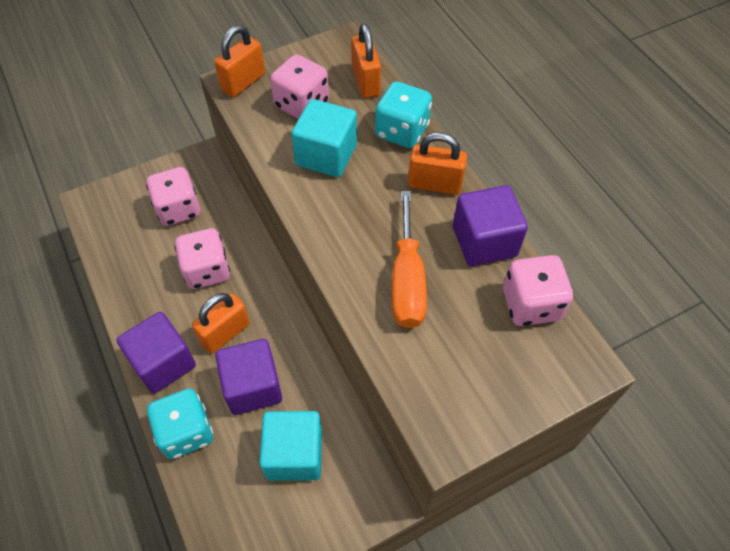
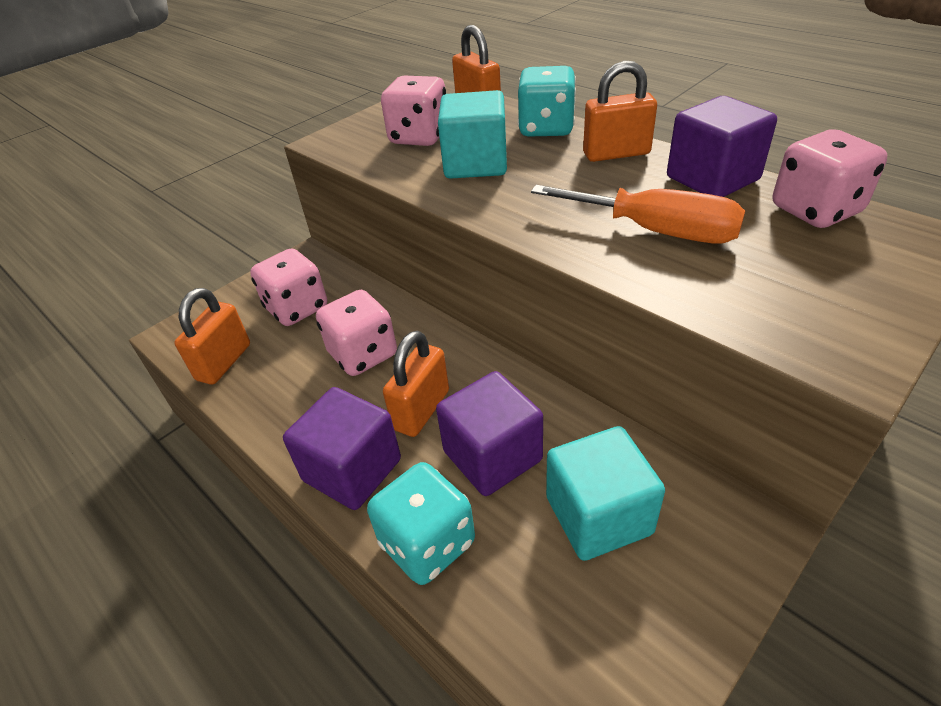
camera: 15 degrees left, 15 degrees down
orange padlock [214,25,265,97] -> orange padlock moved to [174,288,250,385]
orange screwdriver [392,191,427,328] -> orange screwdriver turned 45 degrees counterclockwise [531,185,745,244]

